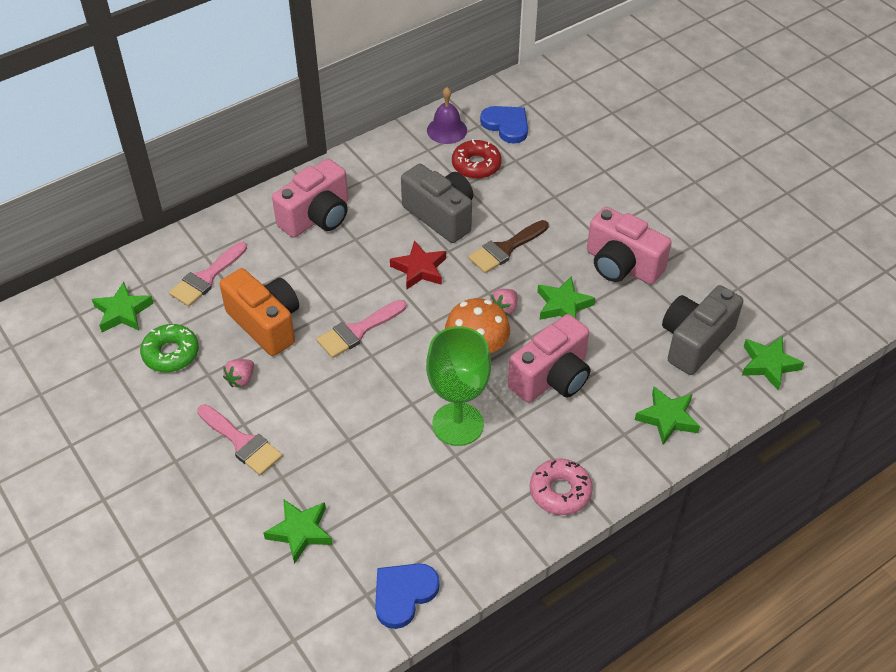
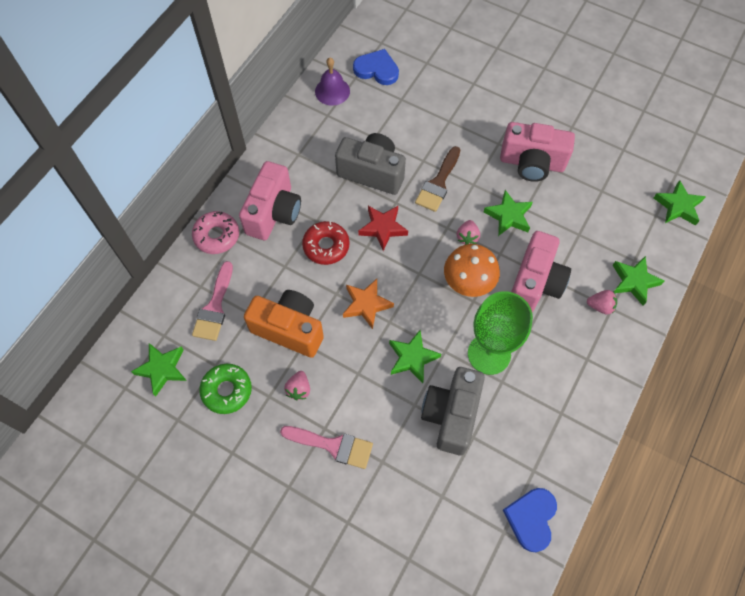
camera: 25 degrees left, 15 degrees up
green star [264,499,333,564] -> green star moved to [389,330,441,383]
pink brush [316,300,406,358] -> orange star [343,279,394,329]
red donut [452,139,502,179] -> red donut moved to [302,221,350,265]
pink donut [530,459,593,515] -> pink donut moved to [192,211,239,254]
grey camera [662,285,743,375] -> grey camera moved to [421,367,485,456]
none -> pink strawberry [587,290,617,314]

